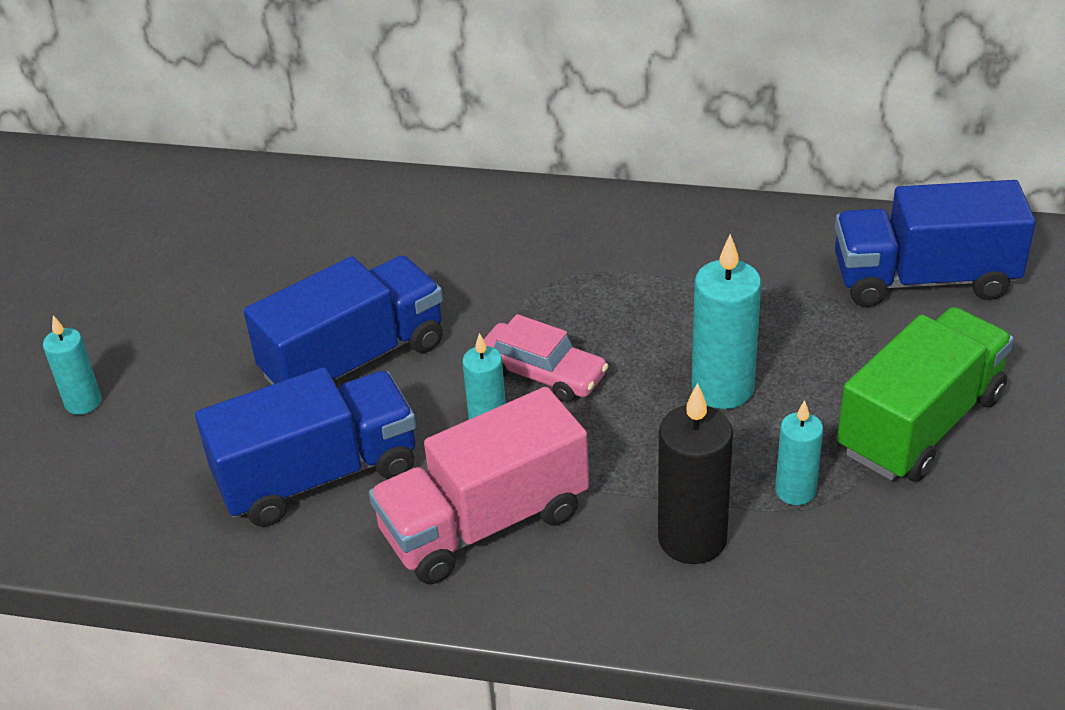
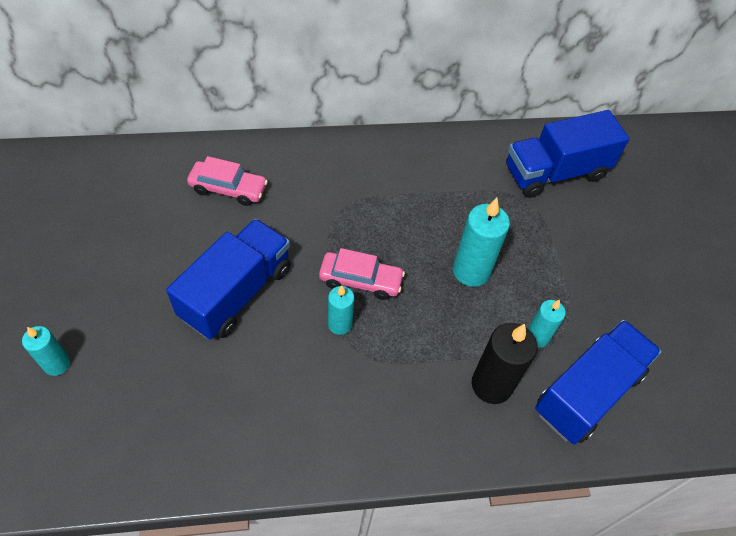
camera: 25 degrees left, 15 degrees up
blue truck [195,367,416,527] -> blue truck moved to [535,320,662,445]
pink truck [369,387,589,584] -> none
green truck [837,307,1014,482] -> none
none -> pink car [187,156,268,206]

